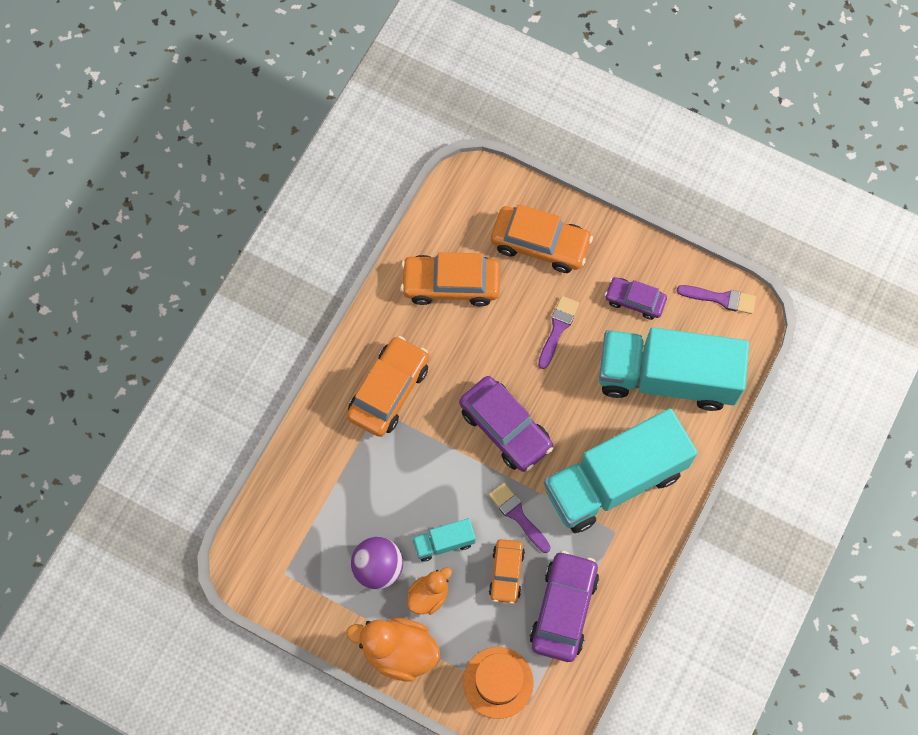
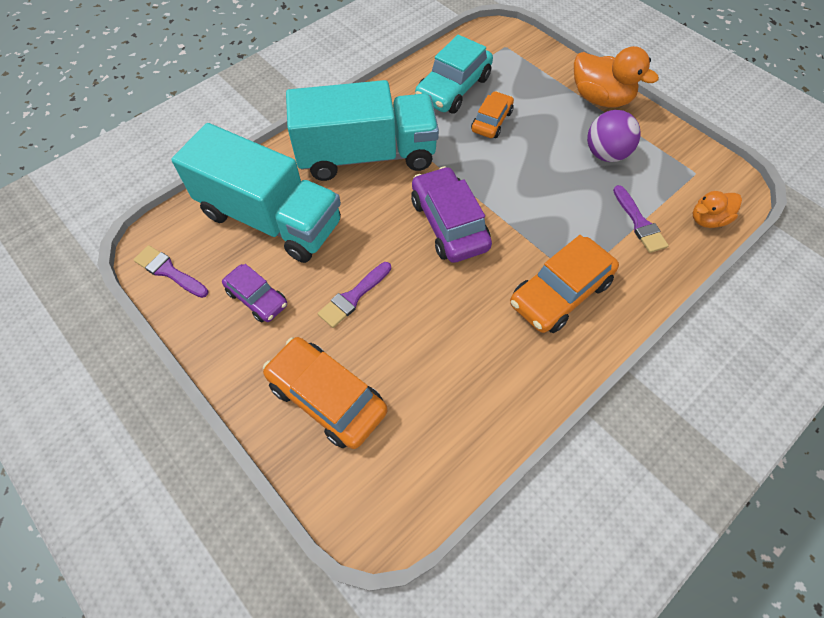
camera: 160 degrees left, 10 degrees down
orange car [400,252,500,306] -> none
orange duck [407,567,452,615] -> orange duck moved to [693,191,742,228]
turquoise truck [412,518,476,562] -> none
orange hat [463,647,534,719] -> none
purple brush [489,483,551,553] -> purple brush moved to [613,185,669,253]
purple car [530,550,599,662] -> turquoise car [415,35,493,114]

